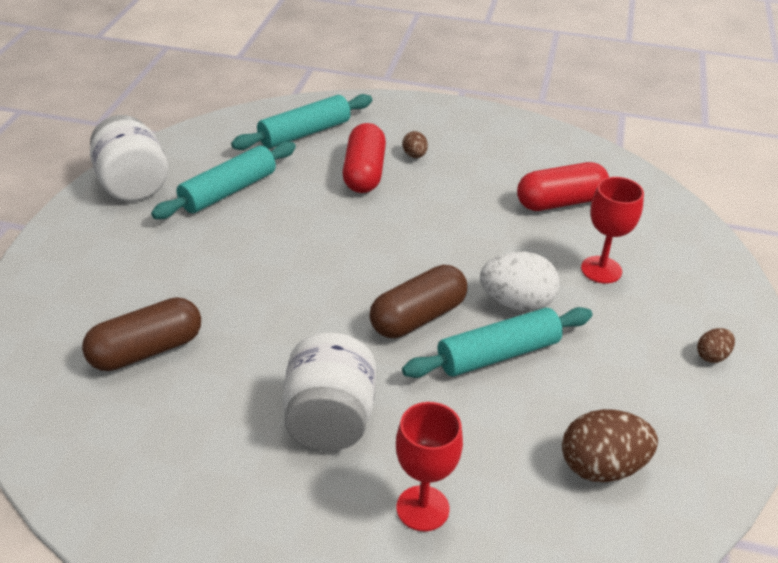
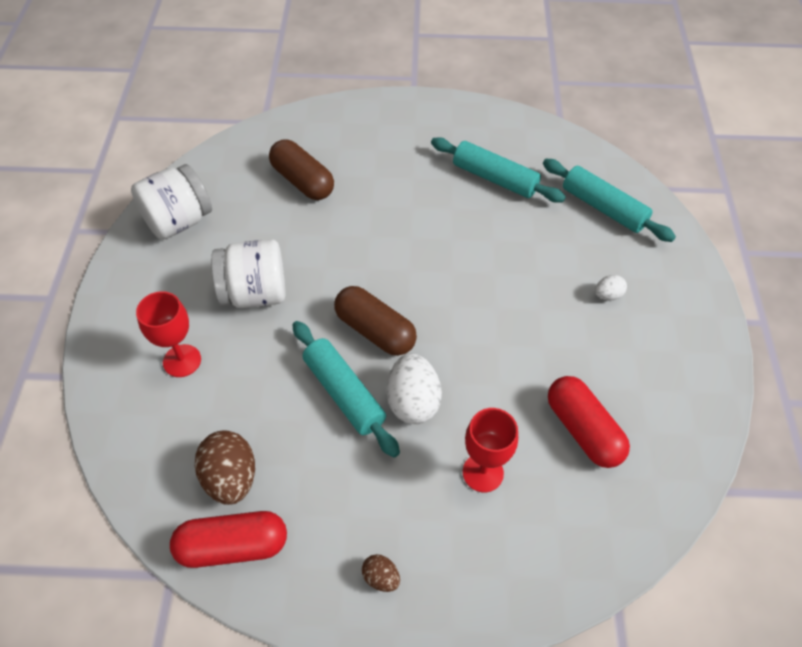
camera: 80 degrees right, 15 degrees up
white jar [90,115,168,201] -> white jar moved to [131,164,212,240]
red capsule [343,123,386,193] -> red capsule moved to [170,511,287,568]
brown egg [403,131,428,158] -> white egg [595,275,627,301]

